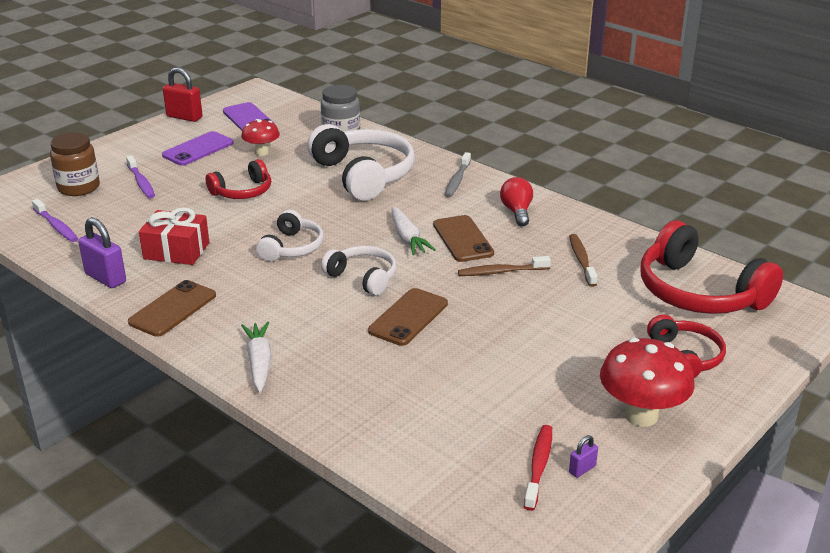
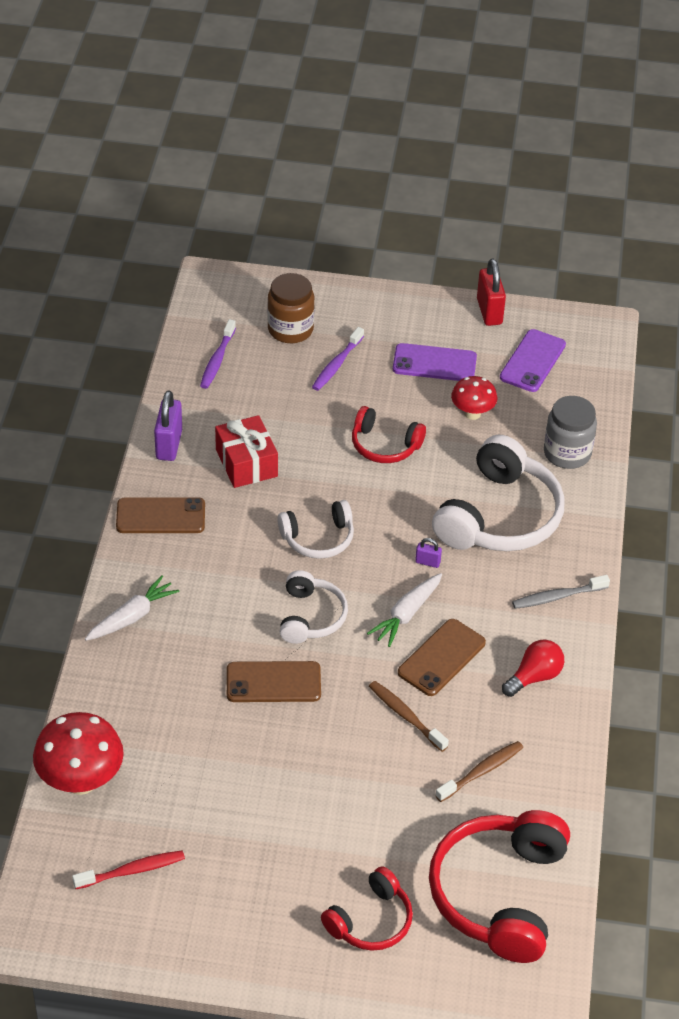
camera: 55 degrees right, 15 degrees up
purple padlock [569,435,598,478] -> purple padlock moved to [415,538,442,568]
red mushroom [600,338,695,427] -> red mushroom moved to [33,712,124,795]

